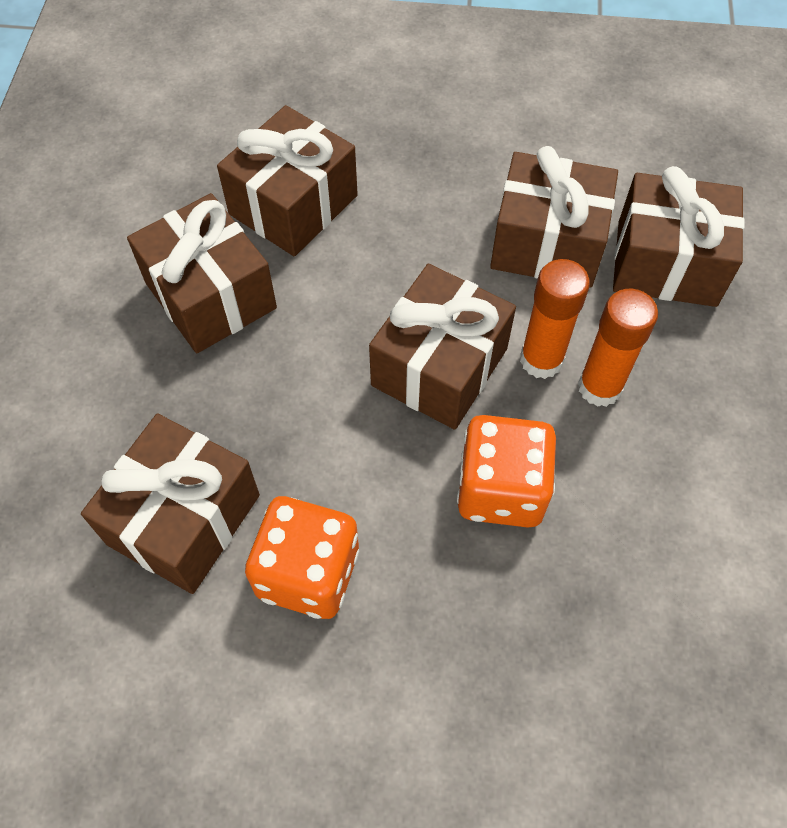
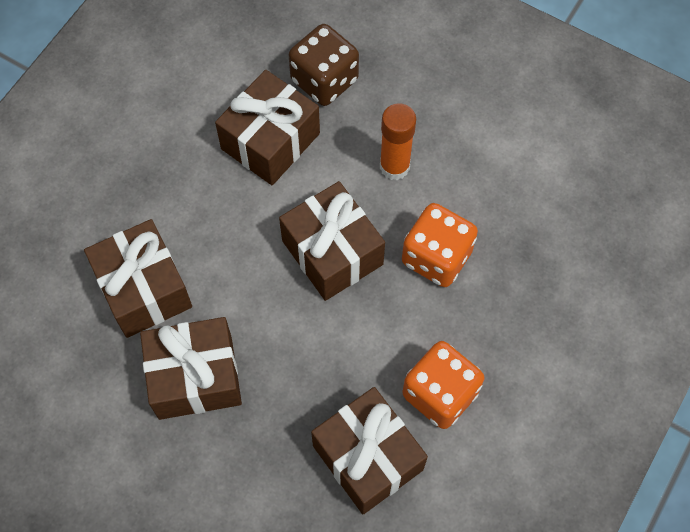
camera: 65 degrees left, 5 degrees up
orange glue stick [520,259,590,379] -> none
brown gift [613,166,745,307] -> brown dice [289,24,359,106]

